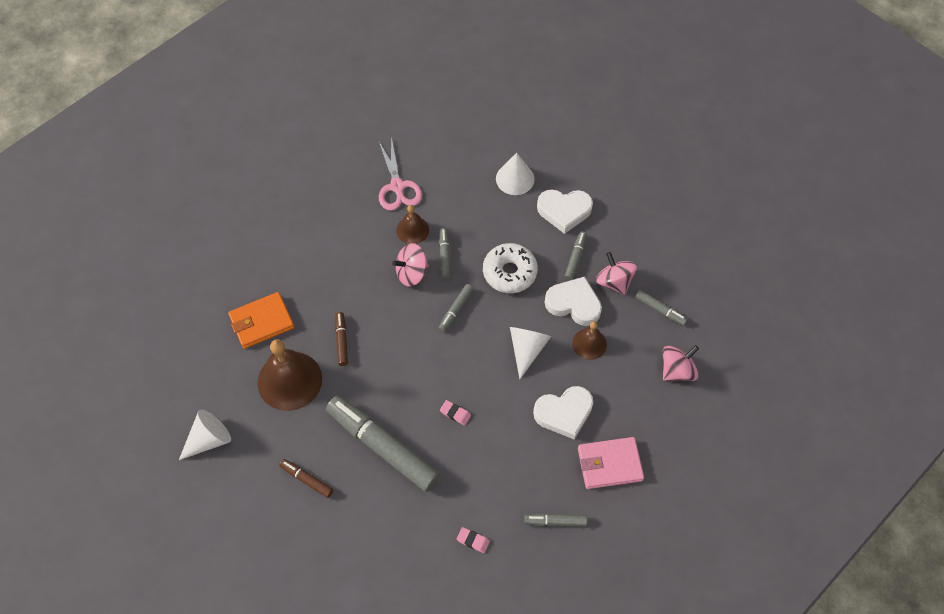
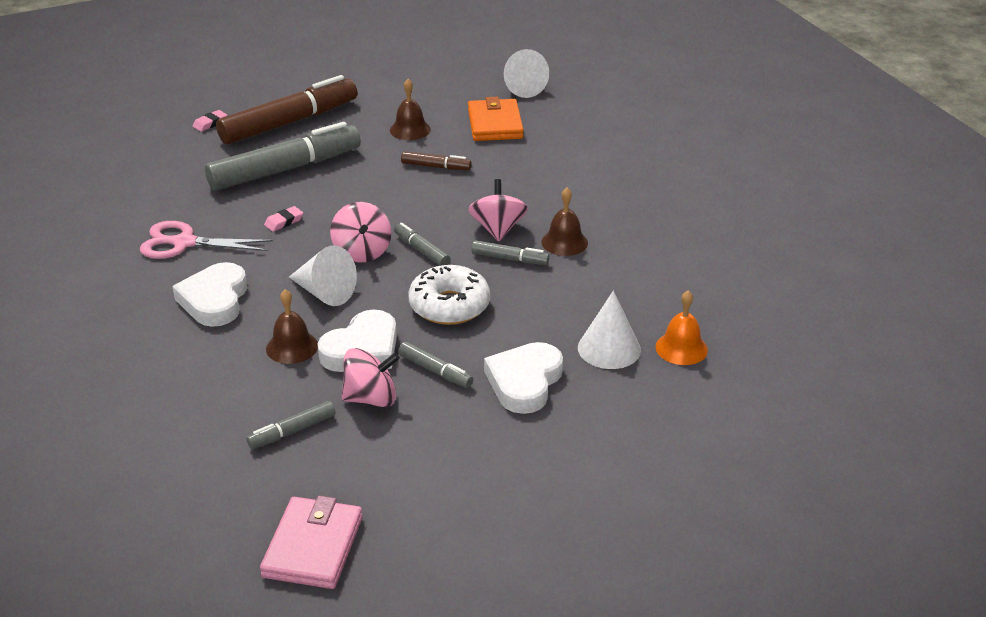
camera: 110 degrees right, 25 degrees down
white cone [179,409,231,460] -> white cone moved to [504,49,549,98]
brown bell [258,339,322,411] -> brown bell [390,79,431,140], size x0.55
brown marker [279,459,333,498] -> brown marker [216,75,357,144], size x2.24
pink scissors [378,137,422,211] -> pink scissors moved to [140,221,273,259]
pink eraser [457,527,490,553] -> pink eraser moved to [193,110,227,132]
grey marker [524,514,587,526] -> none
pink wallet [578,437,644,489] -> pink wallet moved to [260,496,363,589]
pink spinning top [663,345,699,381] -> pink spinning top moved to [330,202,391,263]
none -> orange bell [655,291,708,365]

